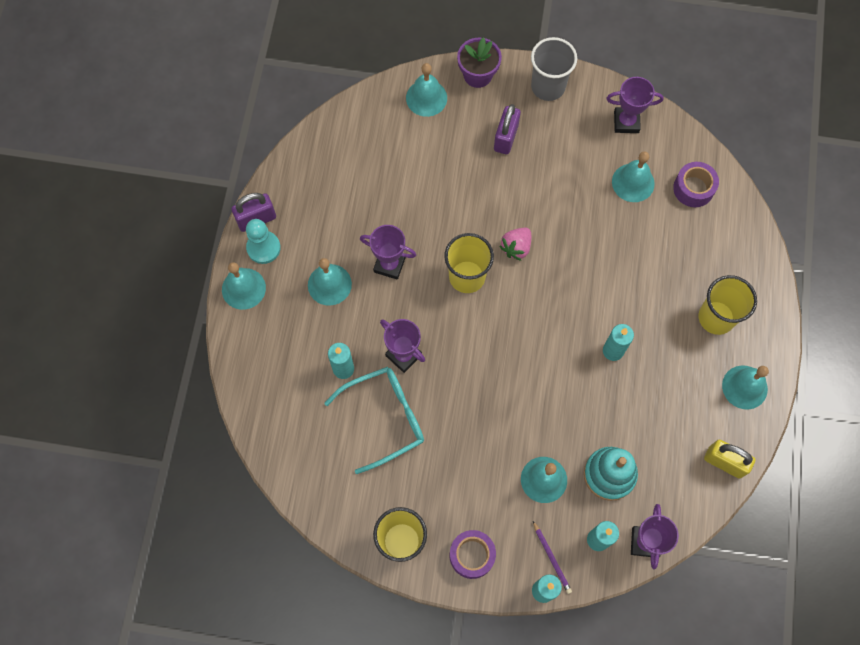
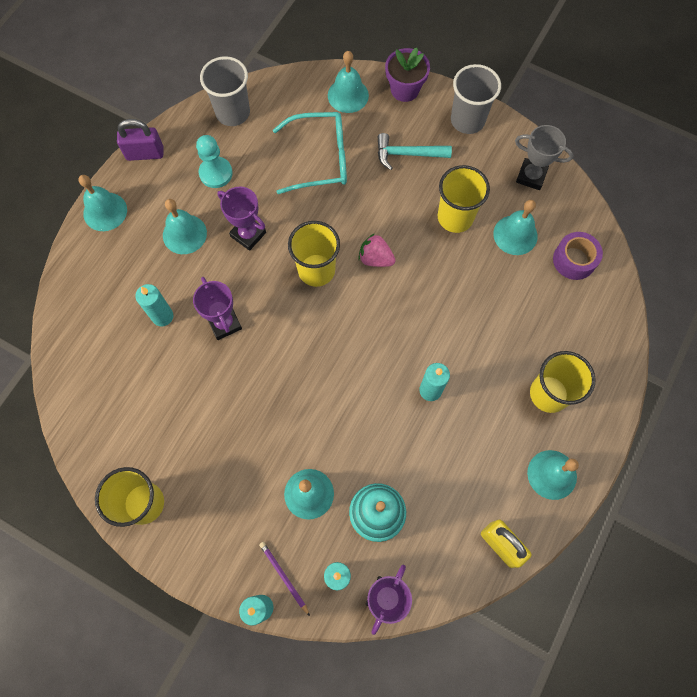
camera: 20 degrees right, 0 degrees up
turquoise pawn [246,219,281,264] -> turquoise pawn moved to [196,135,233,188]
turquoise glasses [324,367,424,474] -> turquoise glasses moved to [273,112,347,194]
purple tape [450,530,496,579] -> none
purple padlock [494,104,521,154] -> turquoise hammer [378,133,452,170]
pink strawberry [499,227,531,261] -> pink strawberry turned 60 degrees clockwise [358,233,395,267]
purple pencil [533,521,572,594] -> purple pencil turned 150 degrees clockwise [259,542,310,616]
purple trophy [606,77,664,133] -> grey trophy [515,125,573,190]
none -> grey cup [200,56,250,126]
none -> yellow cup [438,165,490,233]

